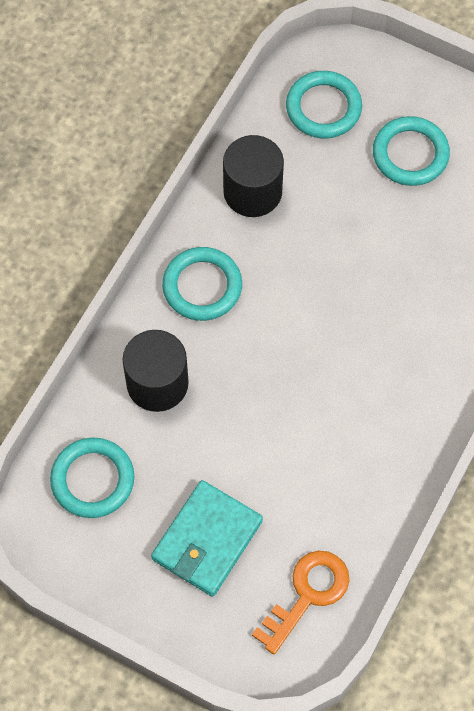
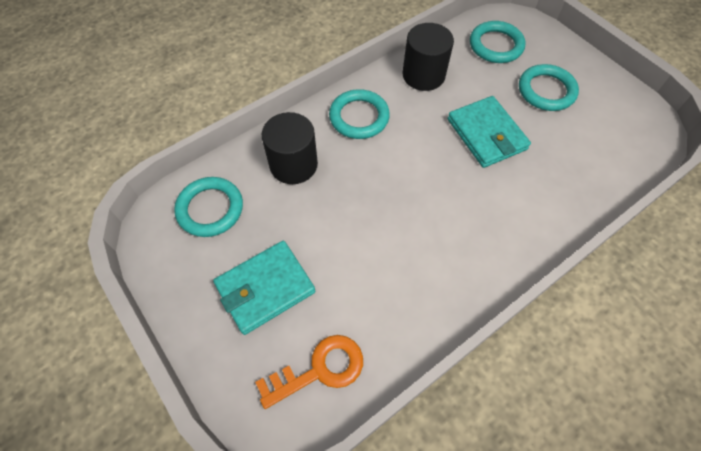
camera: 25 degrees right, 5 degrees down
none -> turquoise wallet [448,96,531,168]

